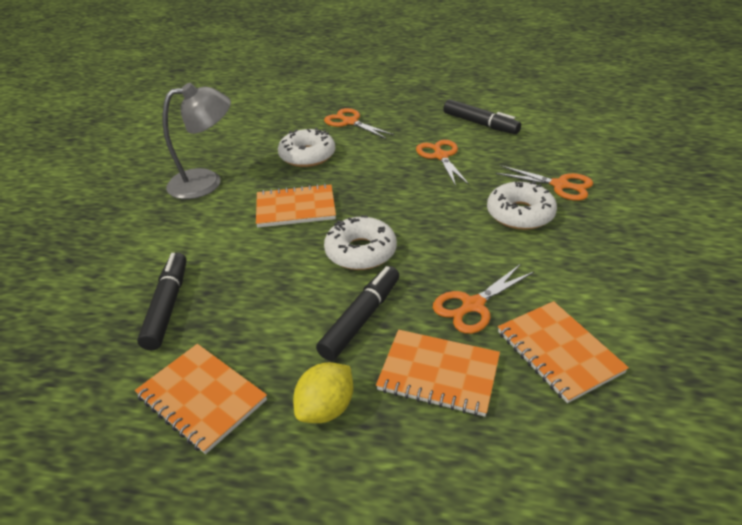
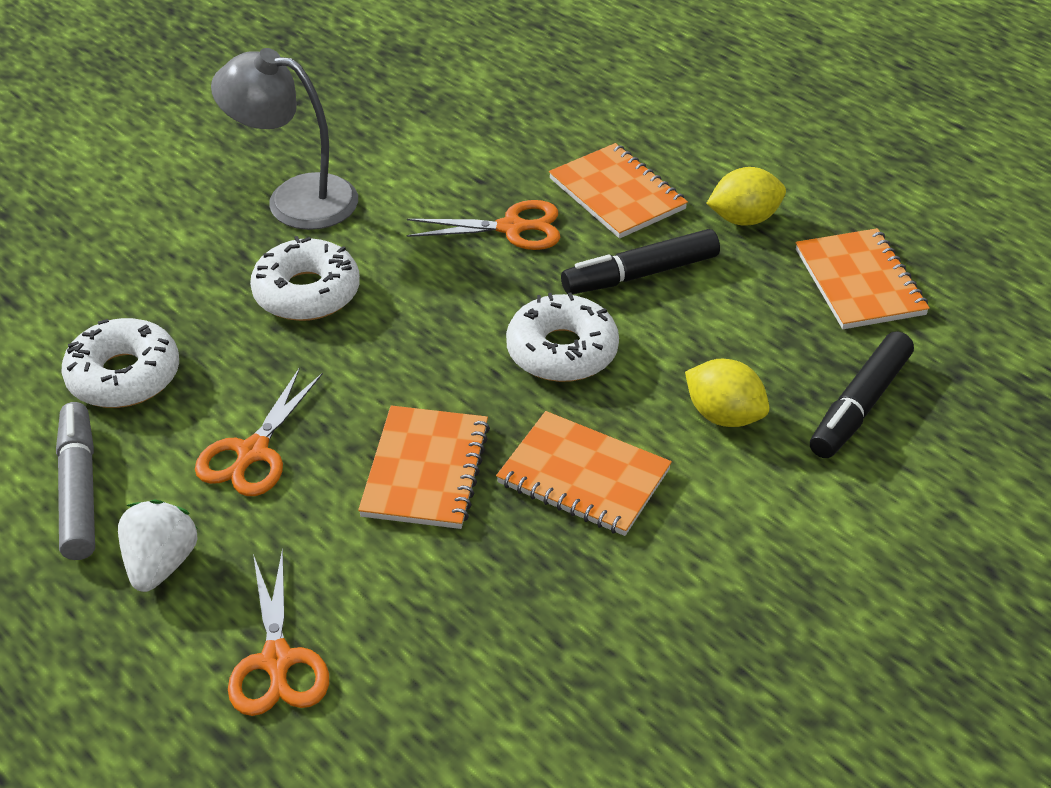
camera: 145 degrees left, 5 degrees up
grey lamp [163,83,231,199] -> grey lamp moved to [211,48,358,230]
white donut [278,128,335,167] -> white donut moved to [62,318,179,408]
black marker [443,99,521,134] -> grey marker [56,402,95,560]
orange scissors [496,165,593,201] -> none
orange notebook [498,301,629,403] -> orange notebook moved to [358,405,490,529]
none -> white strawberry [118,500,198,592]
none -> yellow lemon [685,359,770,427]

